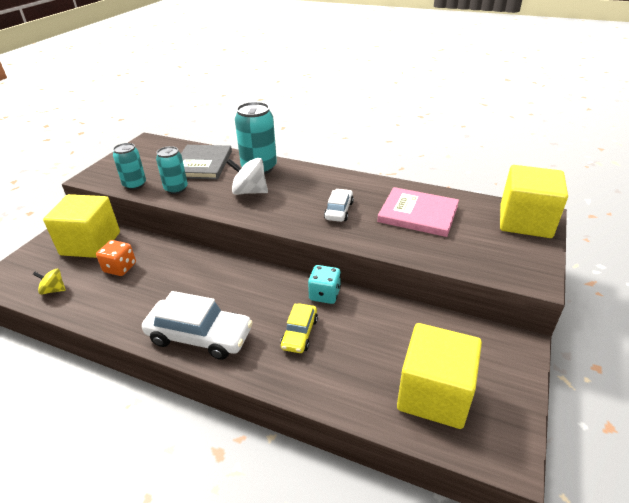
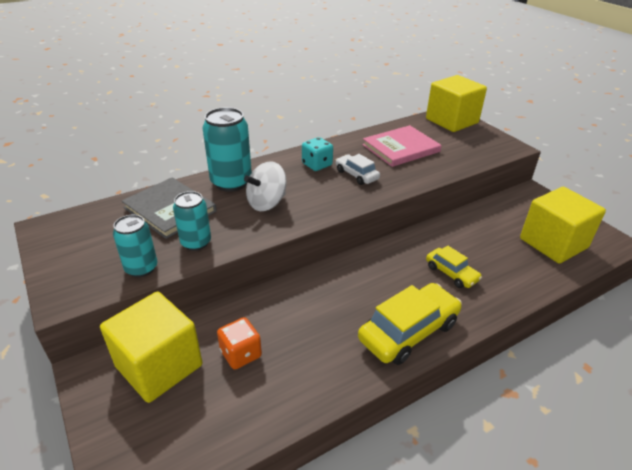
camera: 55 degrees left, 0 degrees up
yellow spinning top [33,269,66,295] -> none
white car [142,291,253,360] -> yellow car [358,283,462,365]
turquoise dice [308,265,341,304] -> turquoise dice moved to [302,137,333,171]

